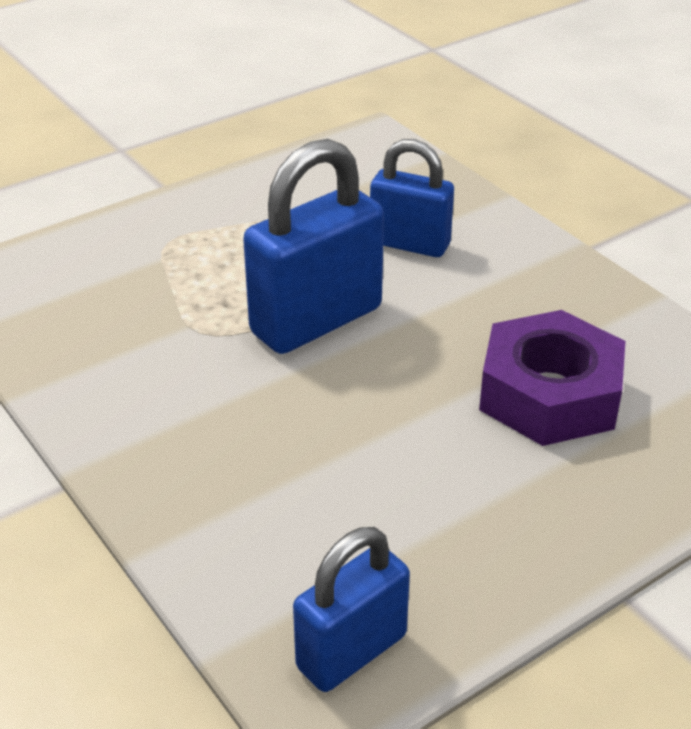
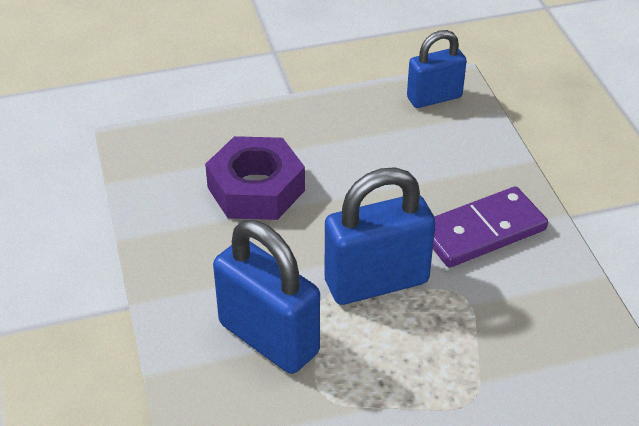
camera: 160 degrees left, 5 degrees up
blue padlock [370,139,454,257] -> blue padlock [213,220,320,374], size x1.57
none -> purple domino [433,186,548,268]

